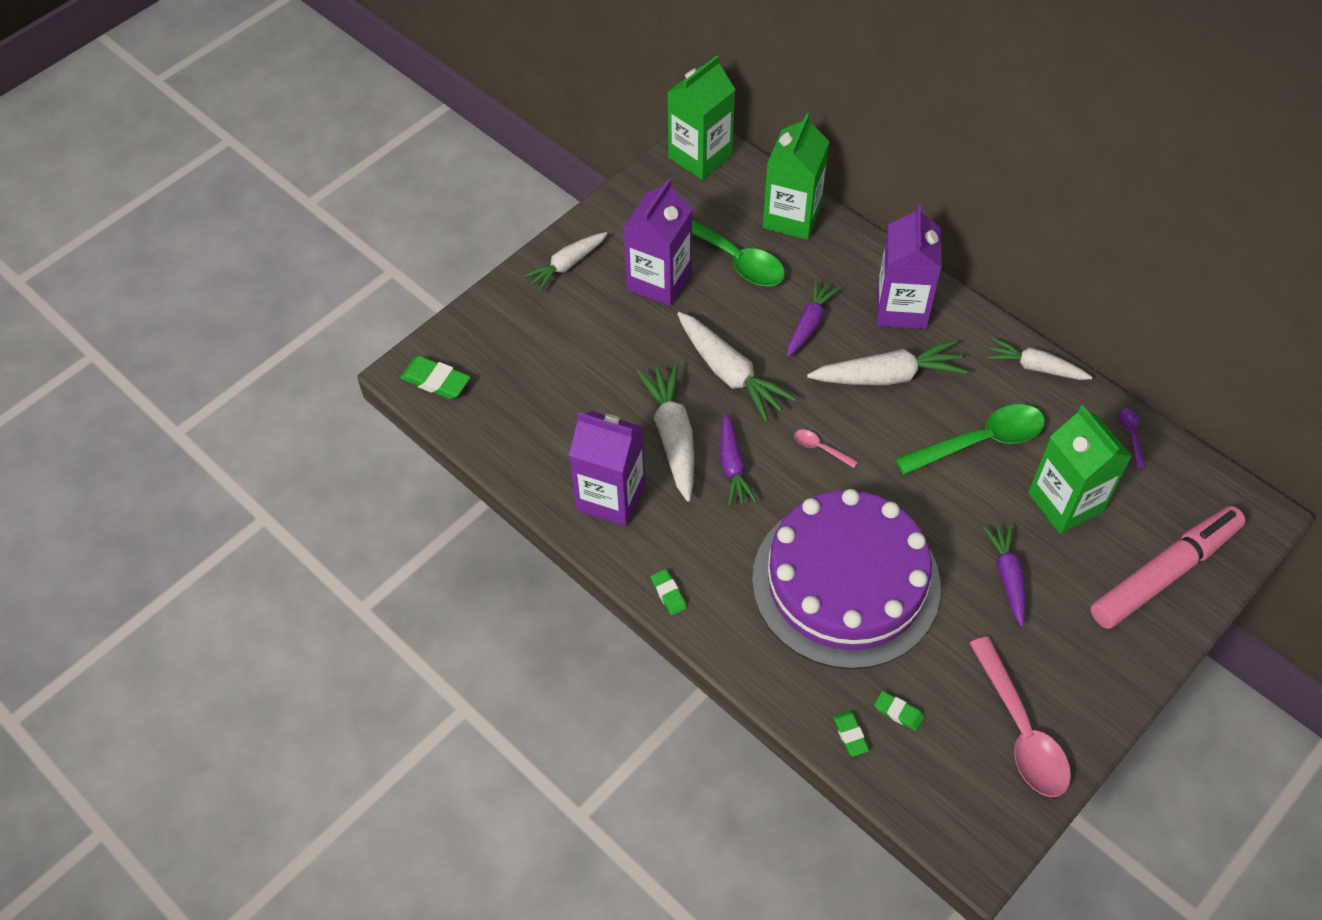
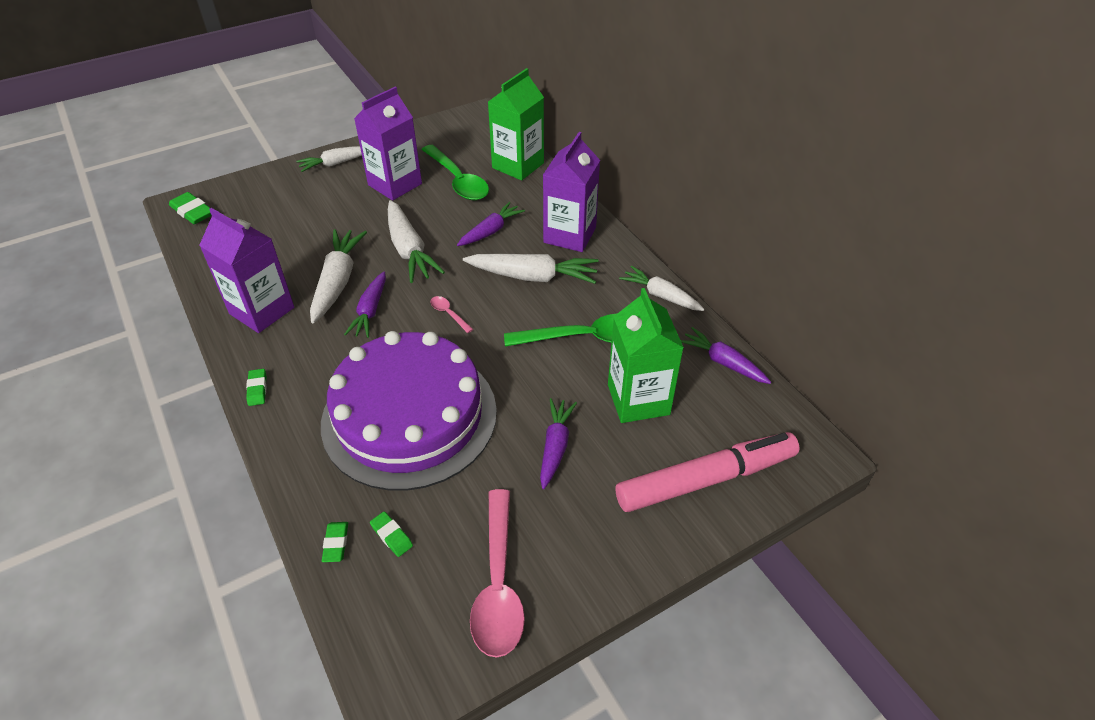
camera: 15 degrees right, 10 degrees down
green carton [668,55,736,180] -> none
purple spoon [1119,408,1146,469] -> purple carrot [681,327,771,384]

